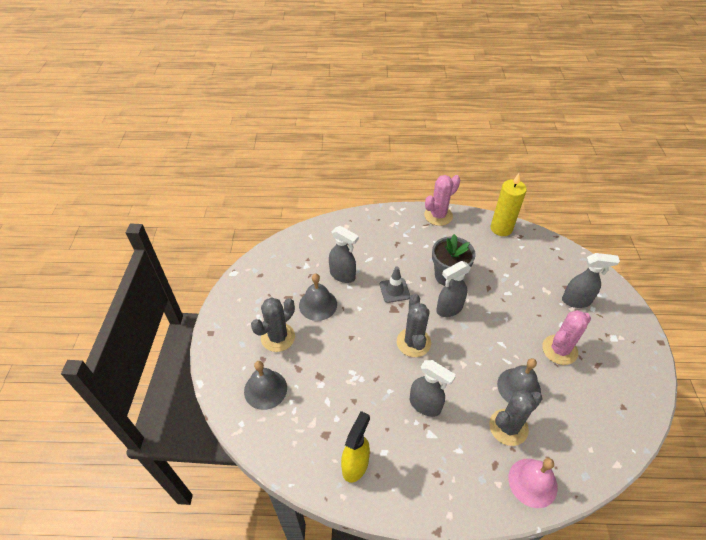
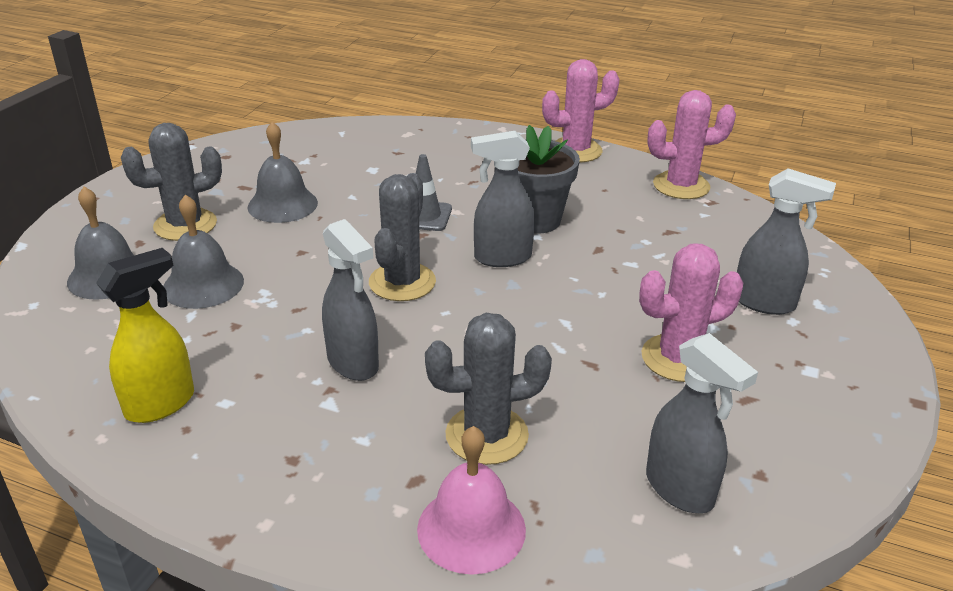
camera: 20 degrees right, 15 degrees down
grey spray bottle [329,226,359,283] -> grey spray bottle moved to [646,333,758,513]
yellow candle [491,173,527,236] -> pink cactus [647,90,736,199]
grey bell [497,358,541,403] -> grey bell moved to [163,195,244,309]

